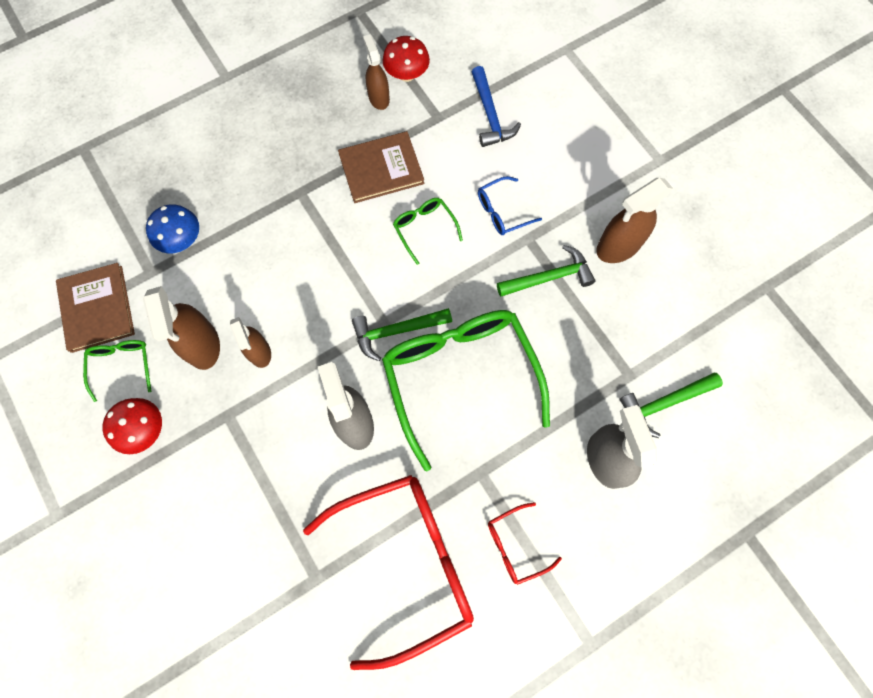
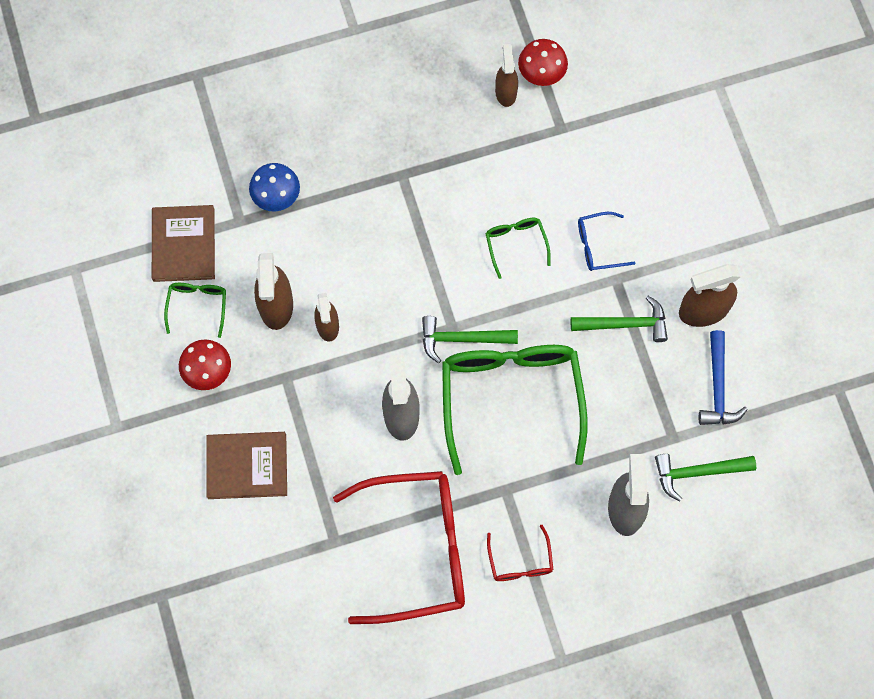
camera: 15 degrees right, 0 degrees up
brown book [338,131,424,203] -> brown book moved to [206,432,287,499]
blue hammer [472,66,521,147] -> blue hammer moved to [699,330,748,425]
red glasses [488,502,562,585] -> red glasses turned 90 degrees counterclockwise [487,525,553,581]

